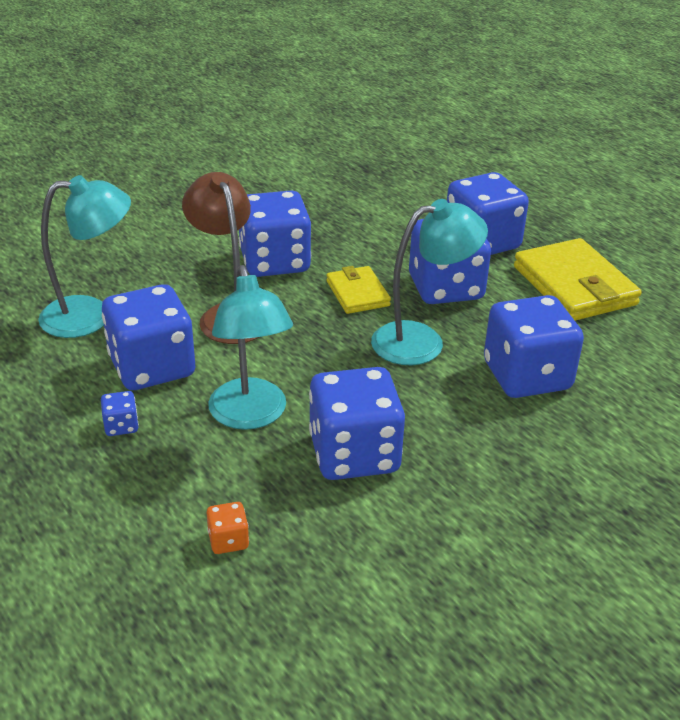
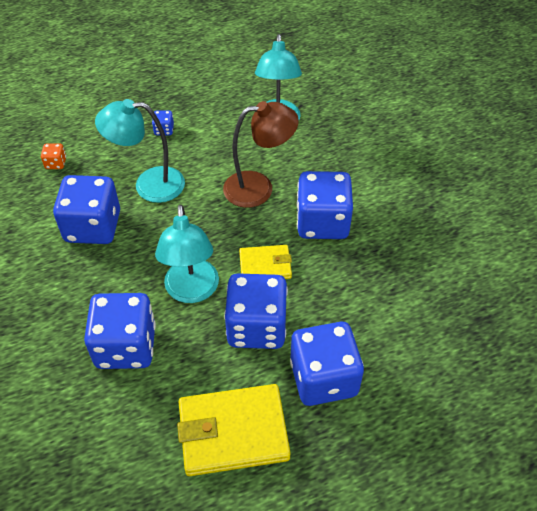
camera: 105 degrees right, 15 degrees up
blue dice [102,284,195,390] -> none

